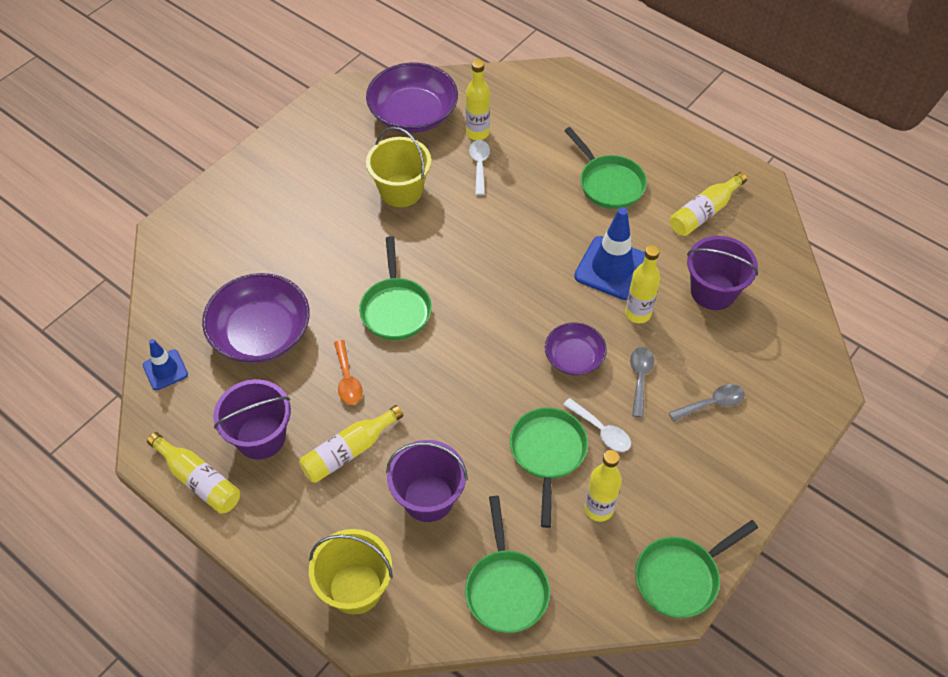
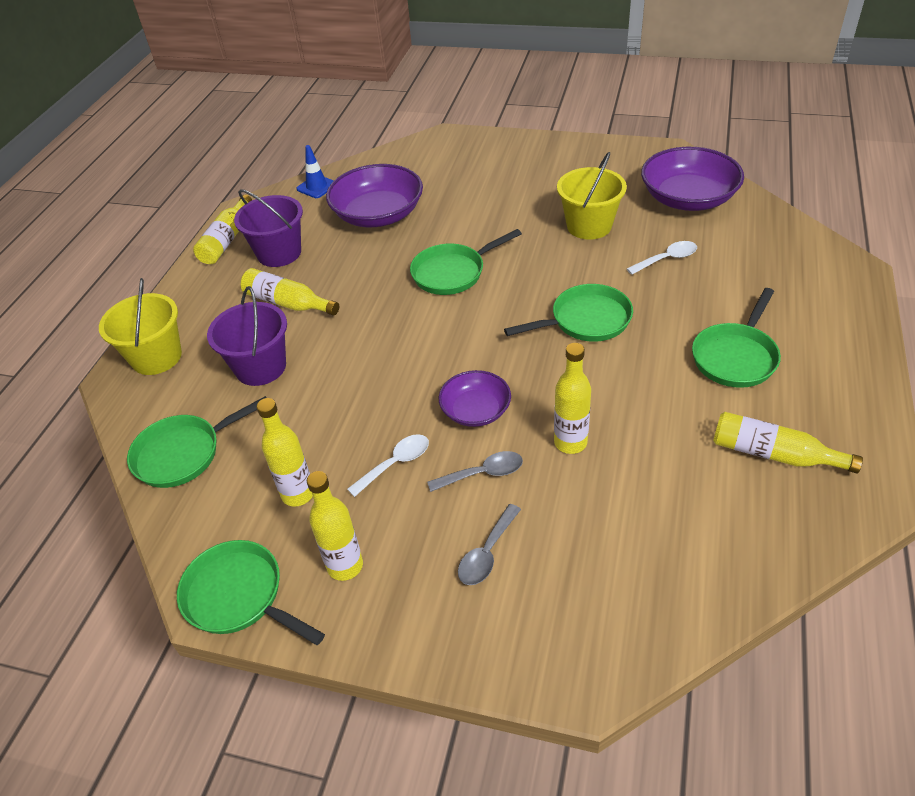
camera: 70 degrees right, 10 degrees down
orange spoon [334,340,363,405] -> none
yellow bottle [466,59,490,140] -> yellow bottle moved to [307,471,363,581]
green pan [510,408,588,528] -> green pan moved to [504,284,633,342]
white spoon [563,398,631,452] -> white spoon turned 150 degrees counterclockwise [347,434,429,497]
blue traffic cone [574,207,645,300] -> none
grey spoon [669,384,745,421] -> grey spoon turned 75 degrees clockwise [458,504,521,585]
purple bucket [687,236,758,310] -> none

